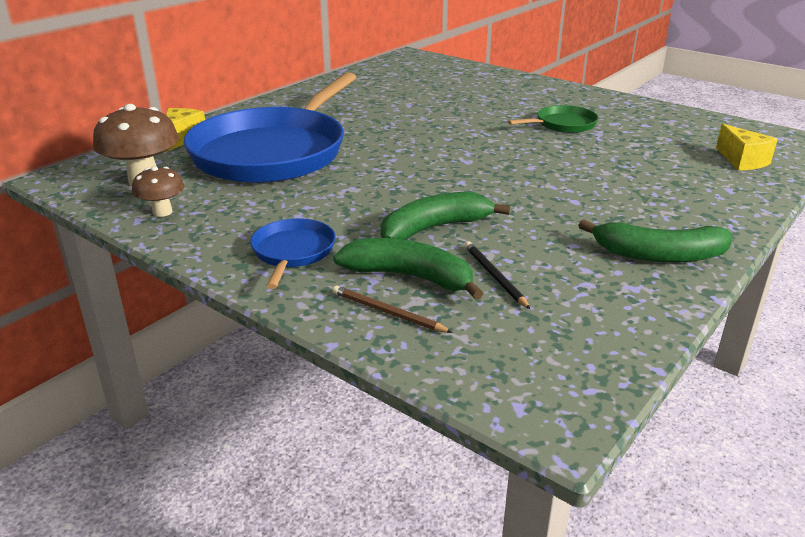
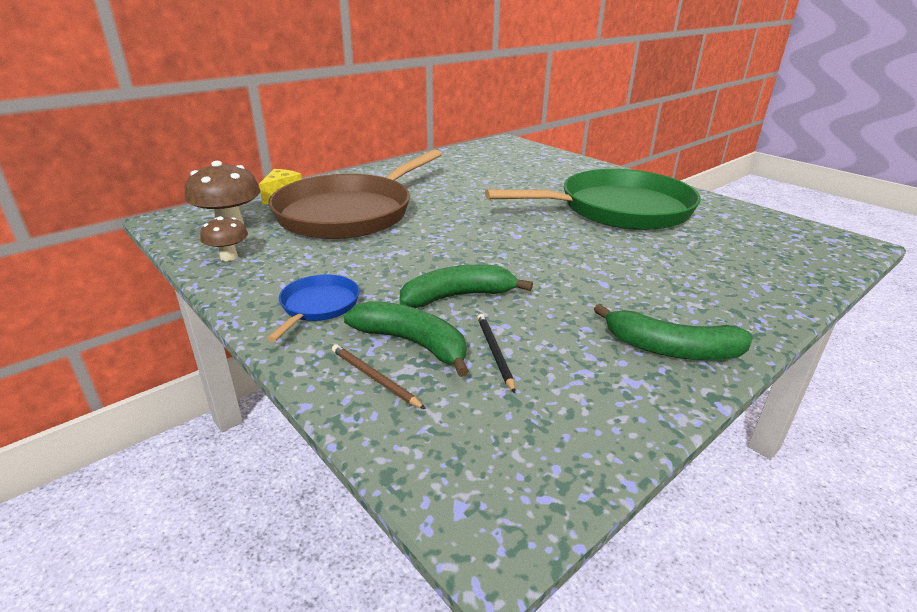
camera: 10 degrees right, 0 degrees up
blue pan [184,72,357,183] -> brown pan [268,149,441,239]
green pan [508,105,598,133] -> green pan [485,169,701,230], size x2.35
yellow cheese [716,124,778,171] -> none

